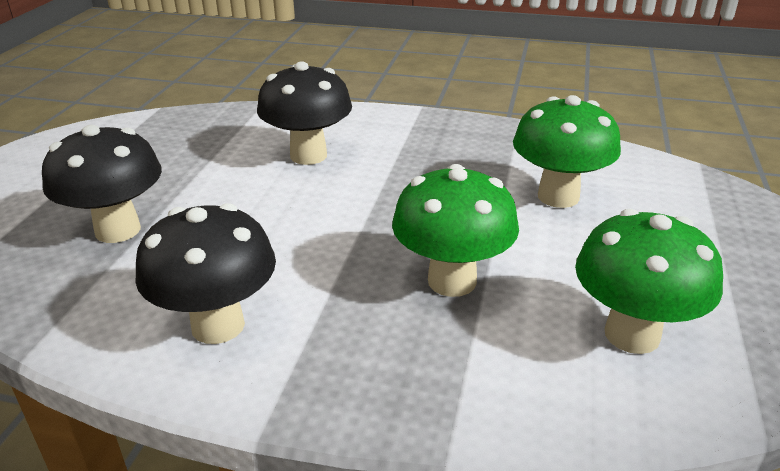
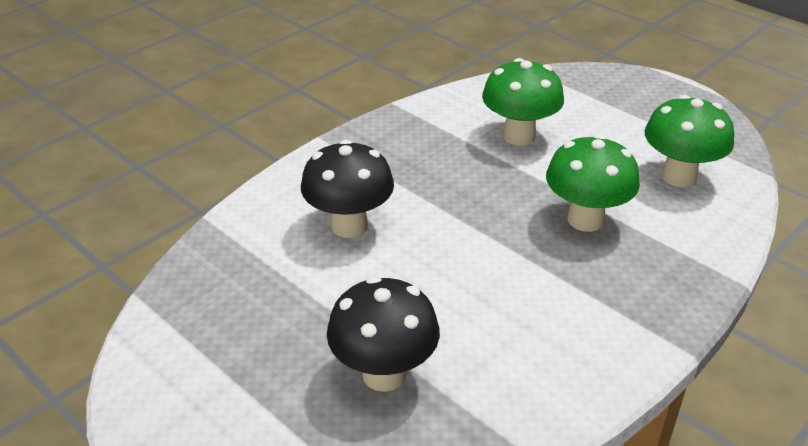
camera: 60 degrees left, 5 degrees up
black mushroom [135,203,276,344] -> none

